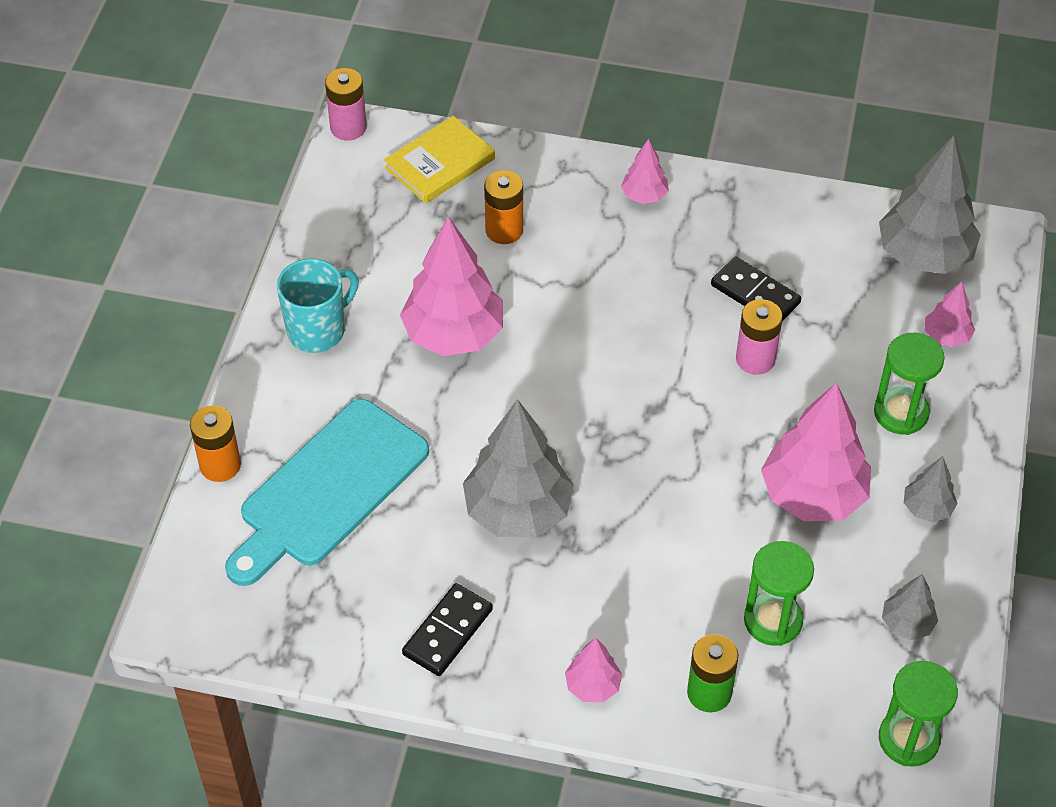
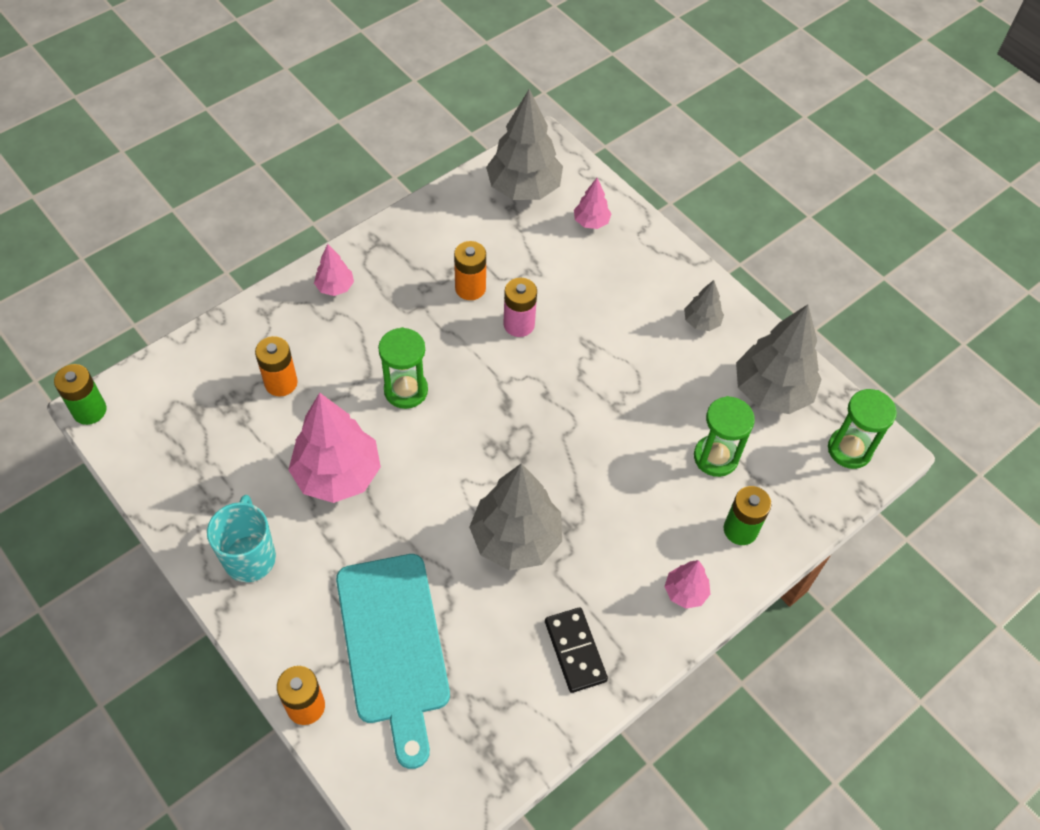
camera: 55 degrees left, 5 degrees up
pink battery [325,68,367,141] -> green battery [54,364,106,425]
yellow book [384,116,495,204] -> none
black domino [711,256,801,321] -> orange battery [454,241,486,300]
pink tree [761,383,871,521] -> none
green hourglass [874,333,944,435] -> green hourglass moved to [378,327,428,409]
grey tree [882,574,938,640] -> grey tree [736,304,822,414], size x2.05

